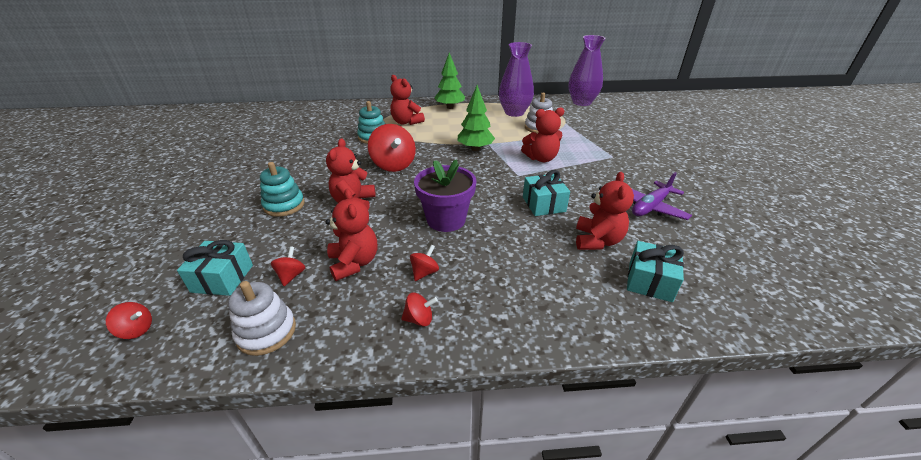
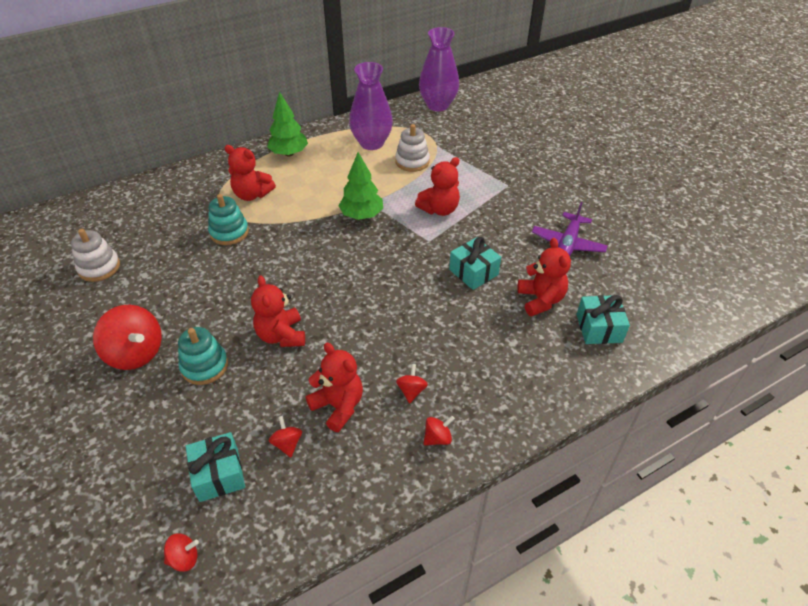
camera: 25 degrees left, 10 degrees up
white stacking toy [228,281,296,356] -> white stacking toy moved to [71,229,120,282]
red spinning top [368,124,416,172] -> red spinning top moved to [93,305,162,370]
purple flower pot [414,159,476,232] -> none

